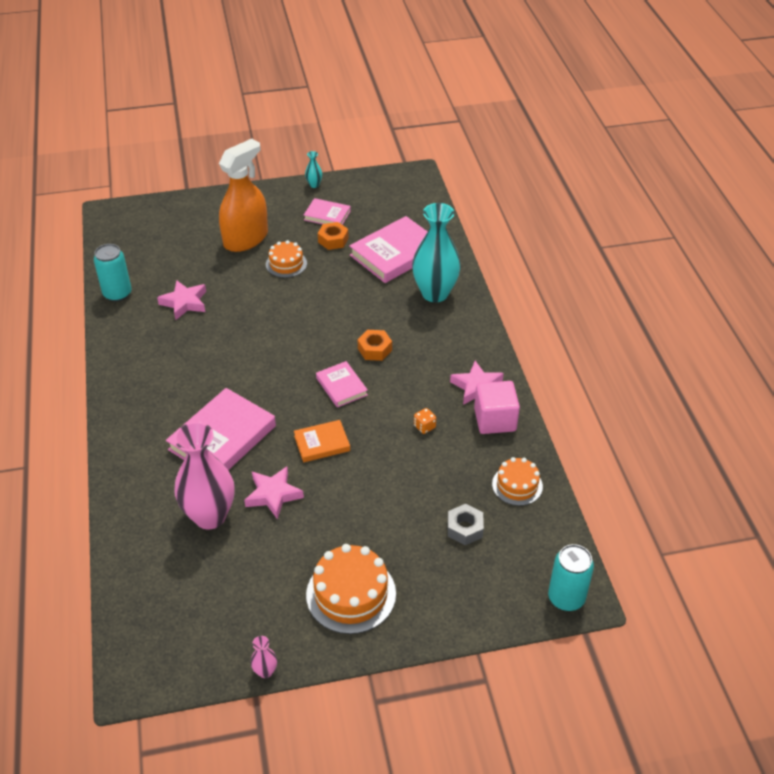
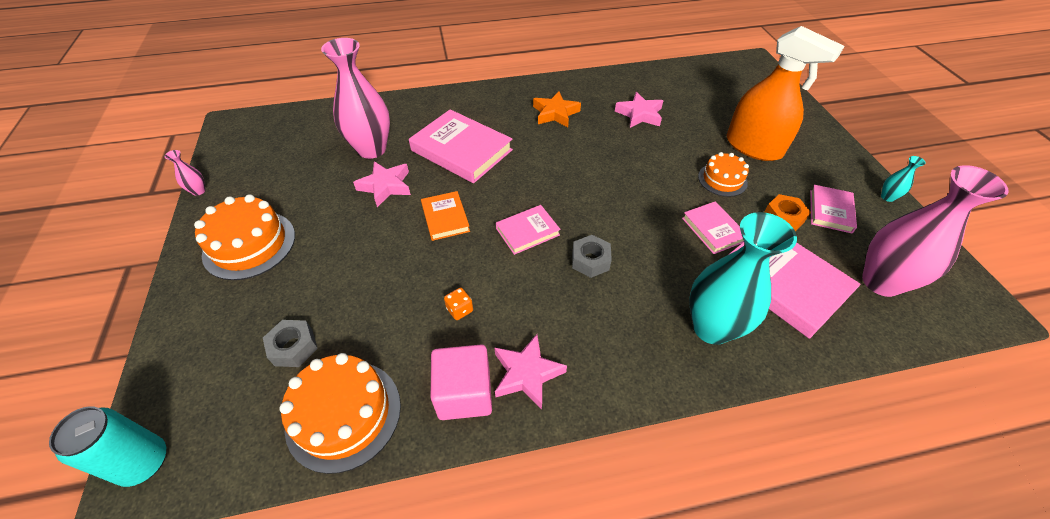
camera: 90 degrees right, 5 degrees up
turquoise can [94,244,132,302] -> none
orange nut [358,330,392,361] -> grey nut [572,235,612,278]
orange cake [492,457,543,506] -> orange cake [279,353,401,474], size x1.63
none -> orange star [533,91,581,127]
none -> pink book [682,201,744,254]
none -> pink vase [862,165,1009,297]

